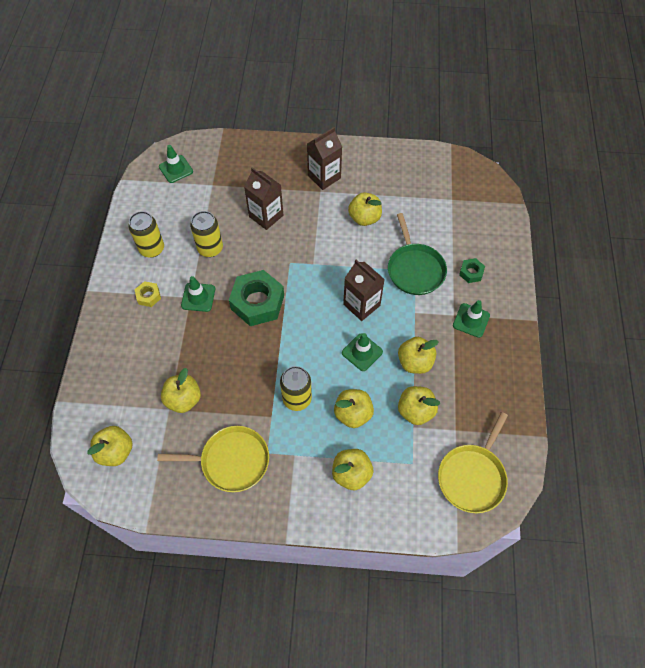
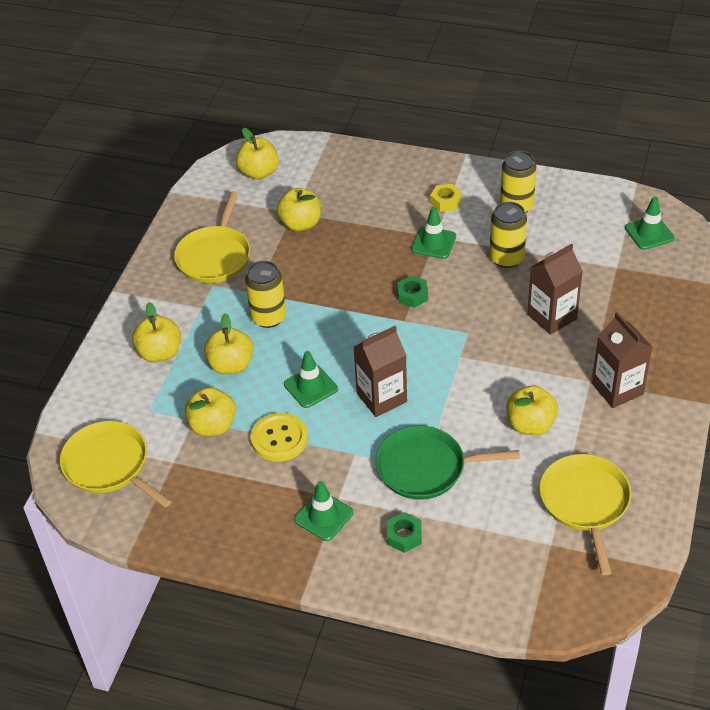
camera: 105 degrees right, 15 degrees down
green nut [229,270,284,326] -> green nut [397,276,428,308], size x0.47
yellow apple [398,337,439,374] -> yellow button [251,413,308,462]
none -> yellow pan [540,454,631,575]

